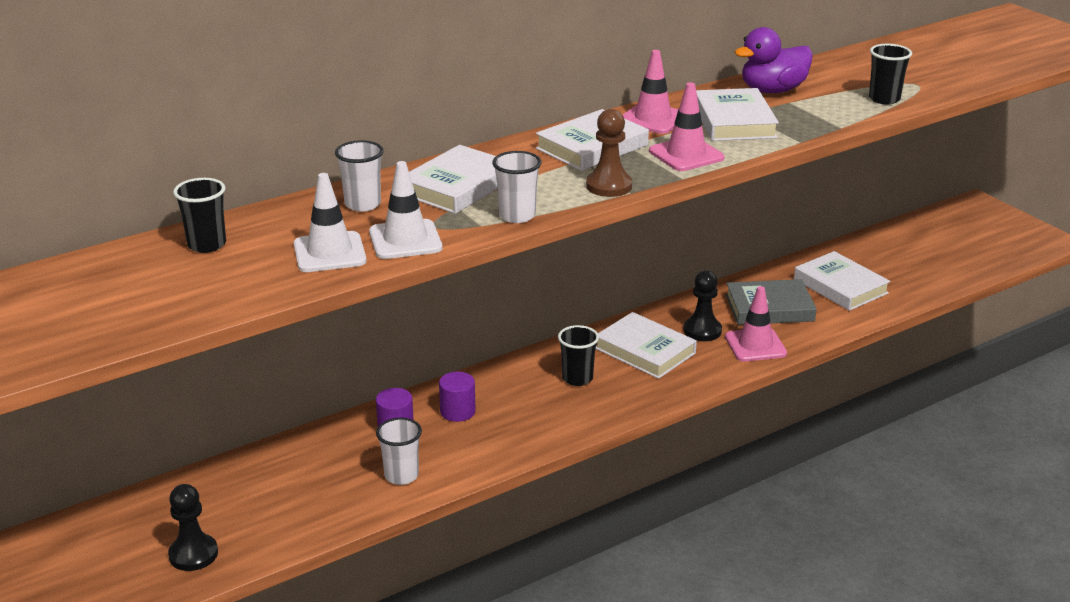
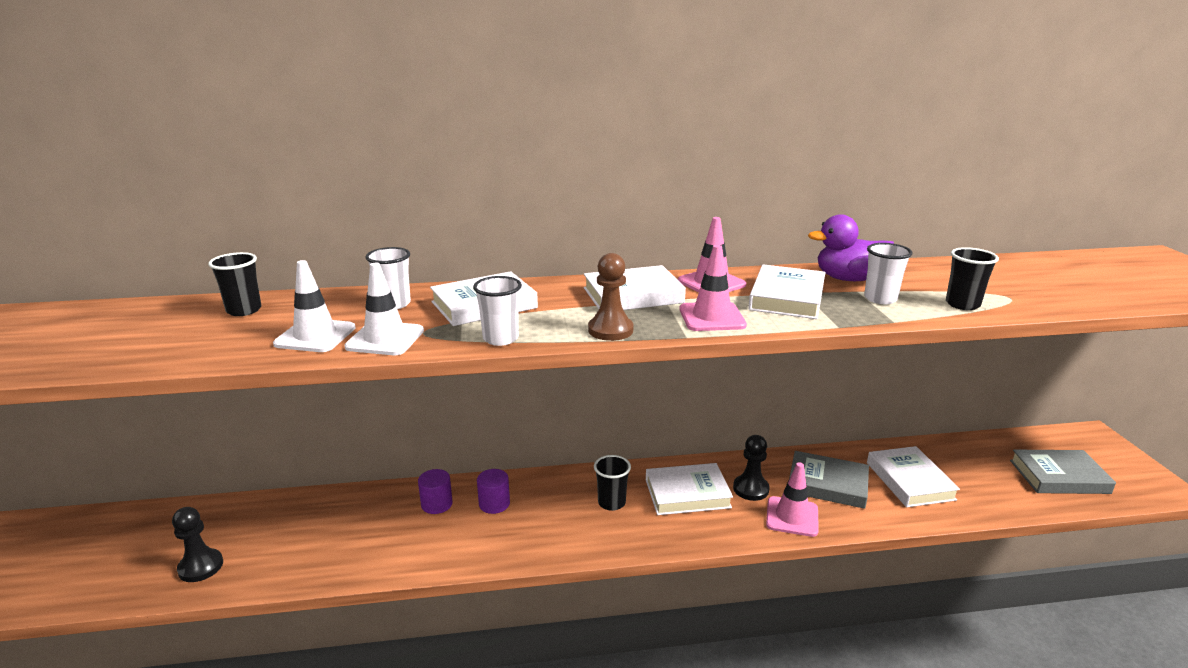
camera: 25 degrees right, 5 degrees down
white cup [376,418,422,485] -> white cup moved to [864,243,913,304]
white book [596,312,697,379] -> white book turned 75 degrees counterclockwise [646,463,733,515]
none -> grey book [1010,450,1116,494]

